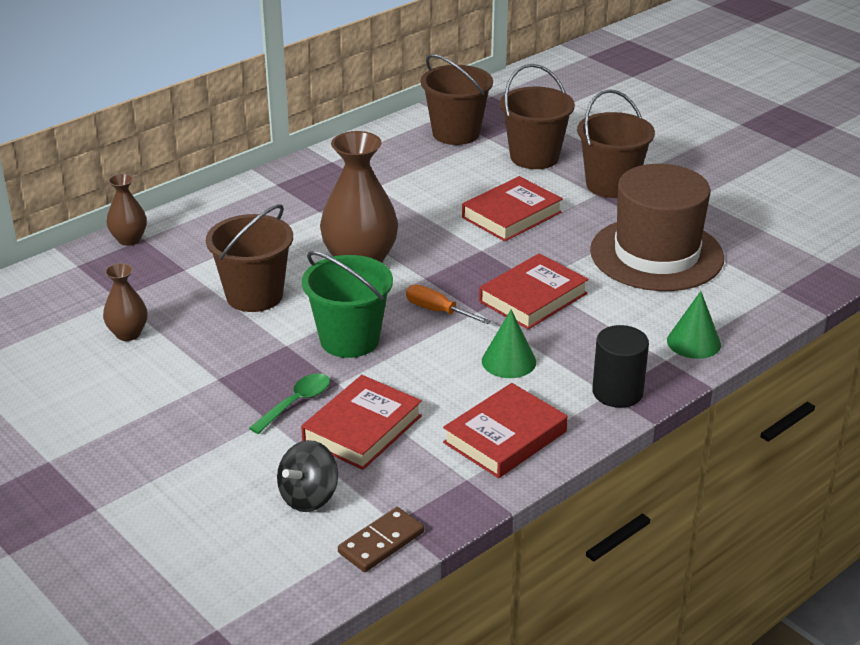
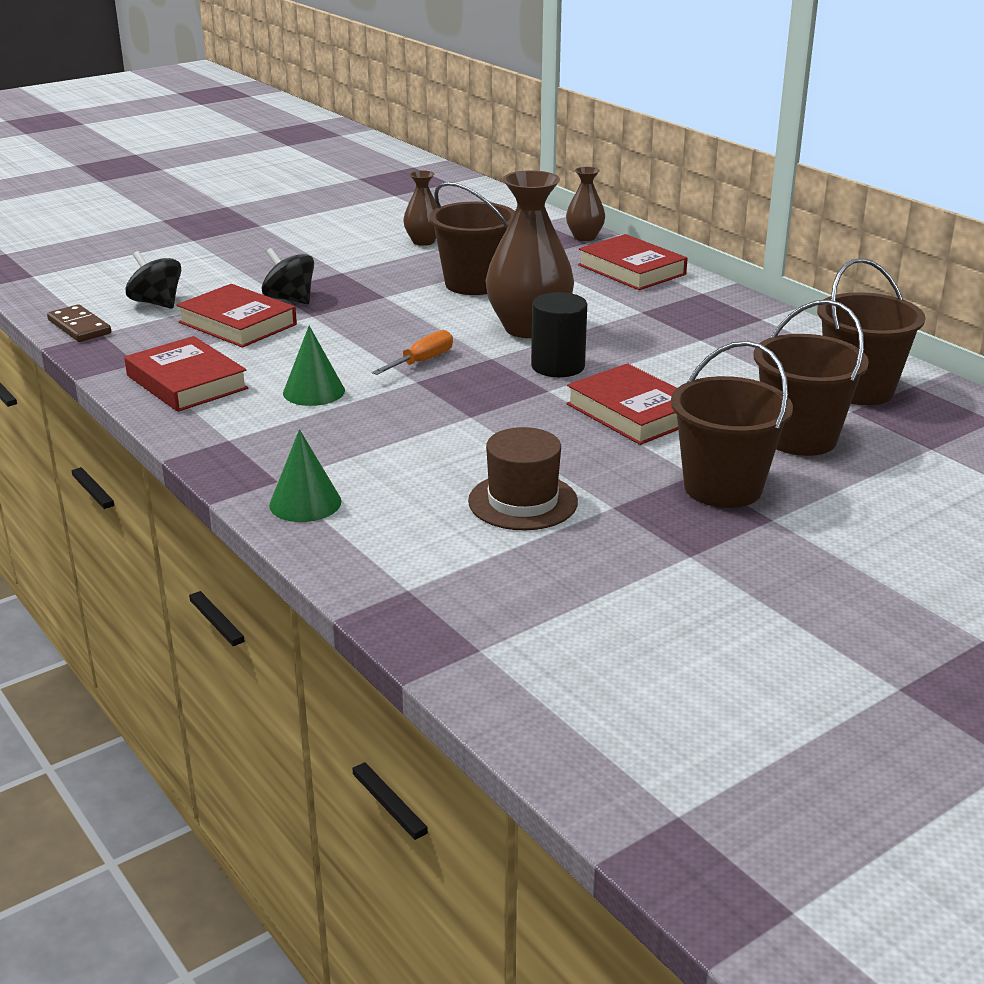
camera: 95 degrees right, 5 degrees down
green spoon [249,373,330,434] -> black spinning top [262,248,314,304]
green bucket [302,251,393,358] -> none
red book [479,253,589,329] -> red book moved to [578,234,688,290]
brown hat [590,164,724,291] -> brown hat [468,427,578,531], size x0.57
black cylinder [592,325,649,408] -> black cylinder moved to [531,292,587,377]

